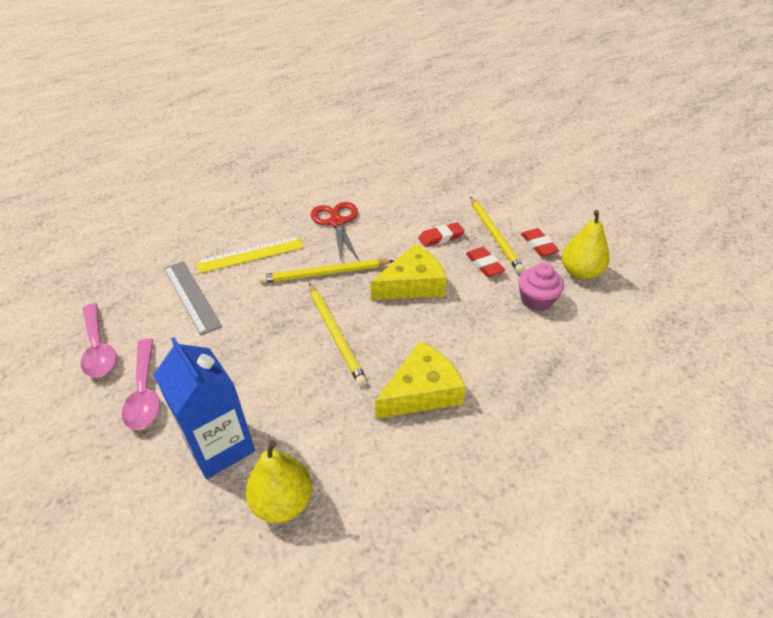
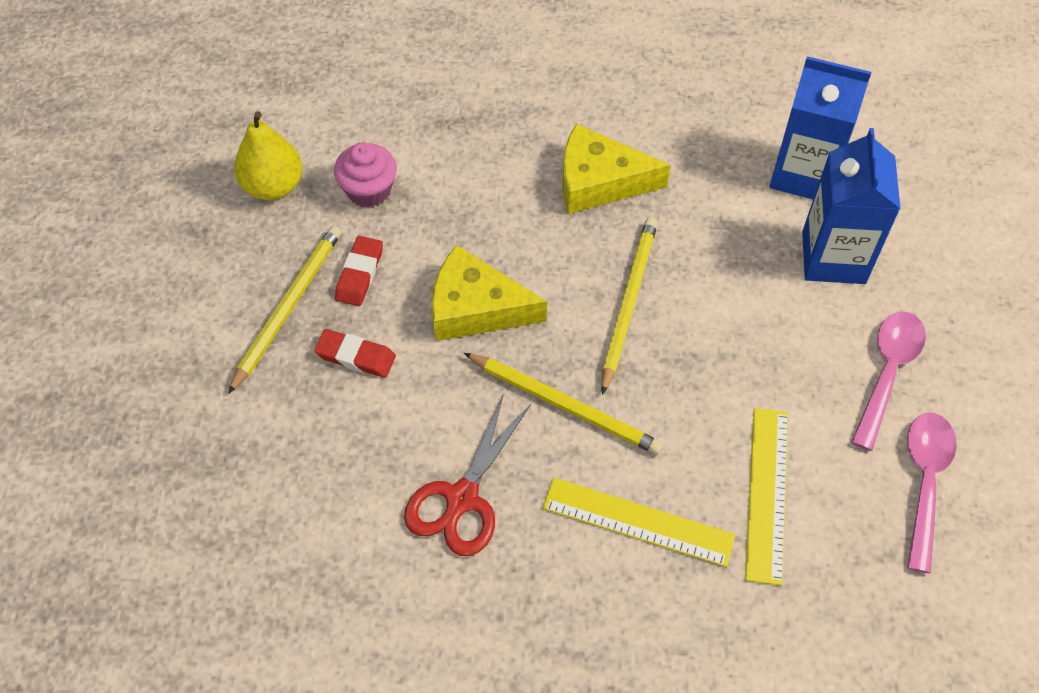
camera: 140 degrees left, 15 degrees up
grey ruler [164,261,222,335] -> yellow ruler [745,408,788,586]
yellow pear [246,440,312,523] -> blue carton [769,56,871,199]
red eraser [521,228,560,257] -> none

